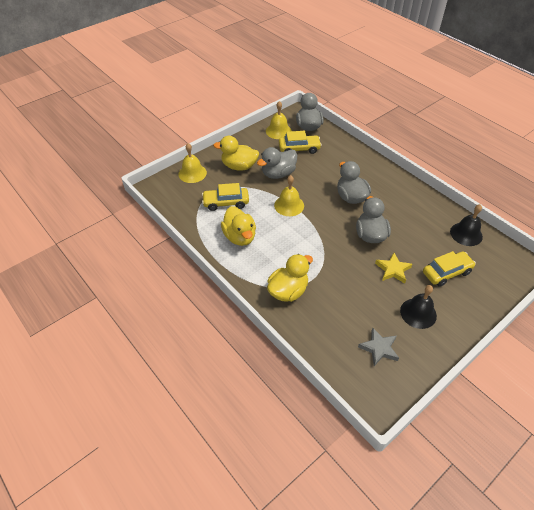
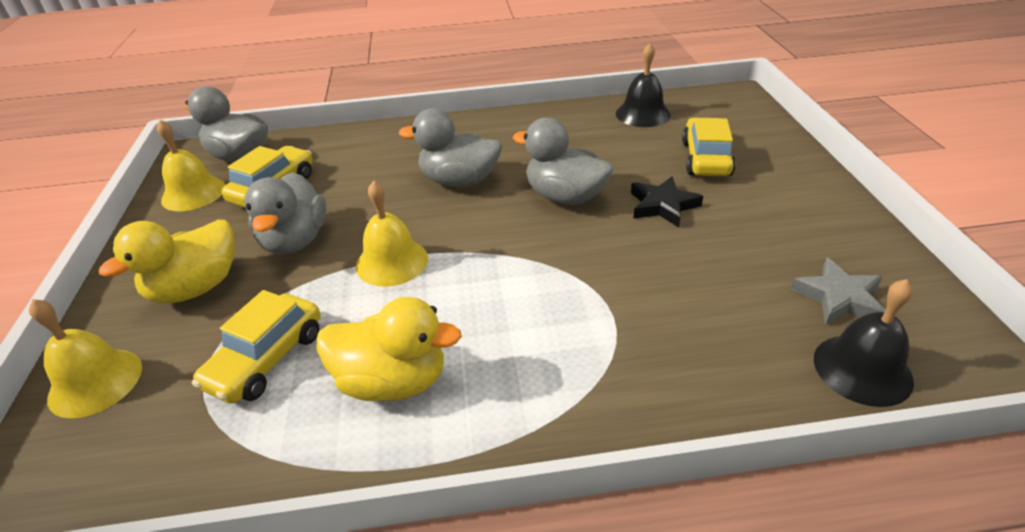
camera: 55 degrees left, 10 degrees down
yellow duck [267,254,313,302] -> none
yellow star [375,253,412,283] -> black star [631,176,703,227]
black bell [400,285,437,329] -> black bell moved to [814,279,914,407]

